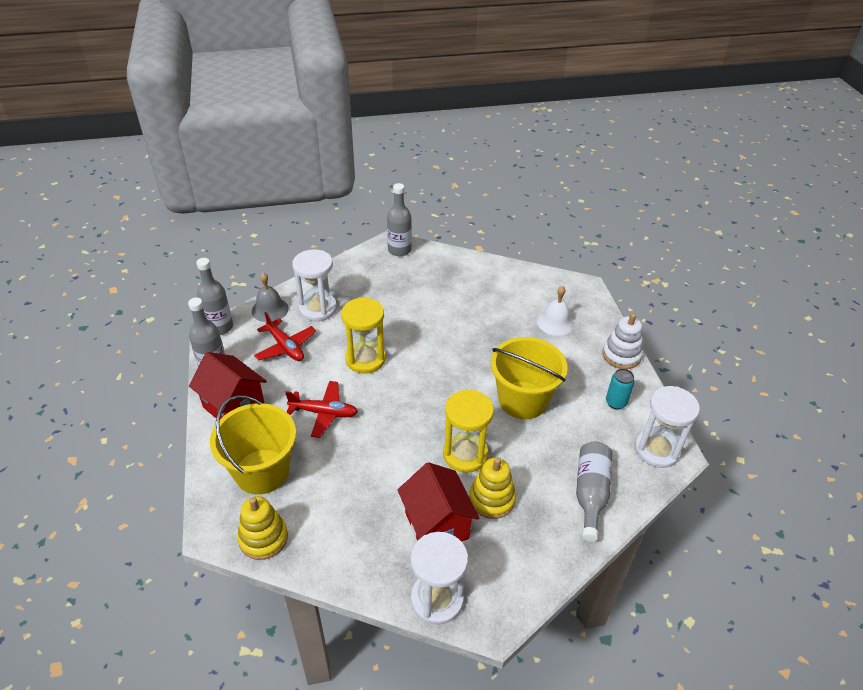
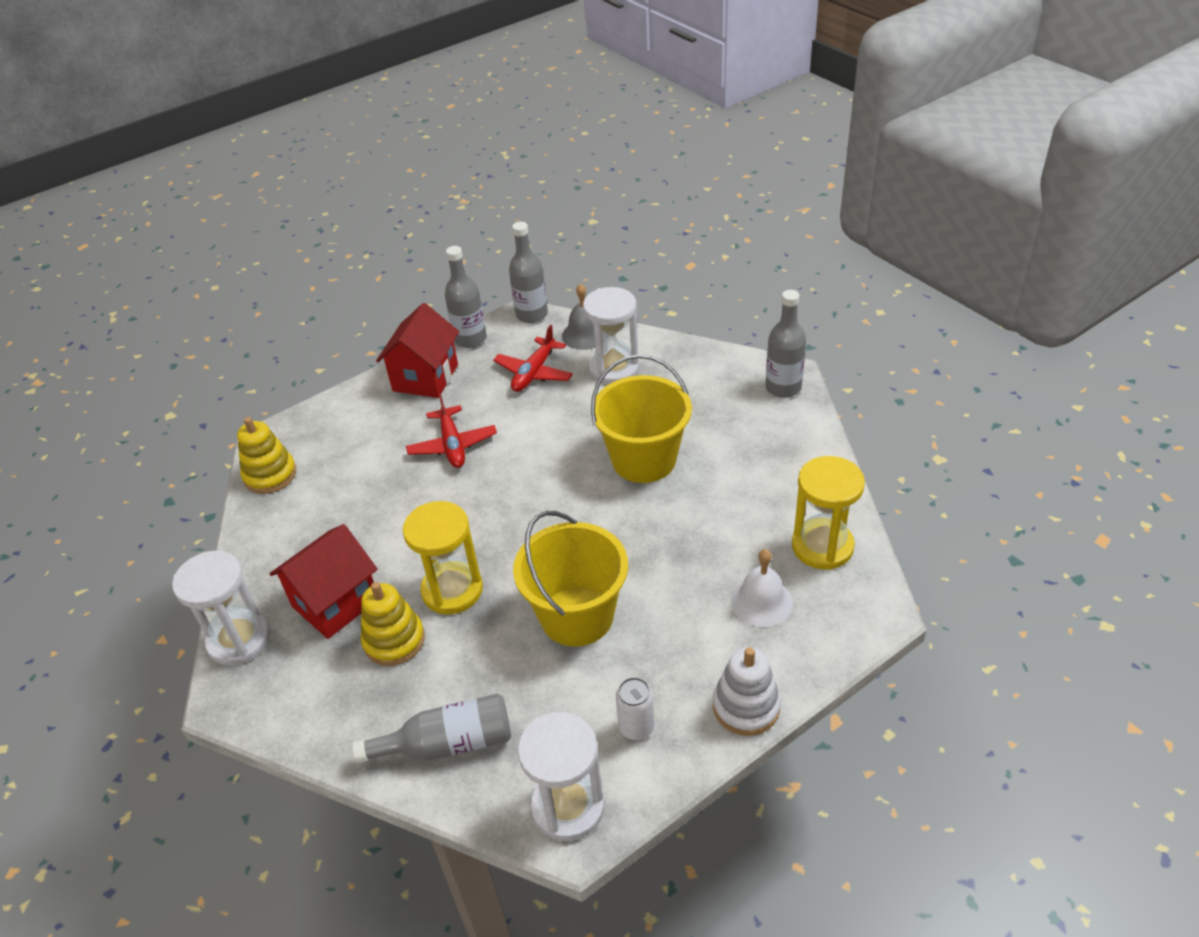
camera: 70 degrees right, 0 degrees up
yellow bucket [210,395,296,495] -> yellow bucket moved to [591,354,692,483]
yellow hourglass [341,297,386,374] -> yellow hourglass moved to [792,456,865,570]
turquoise can [606,369,635,410] -> white can [616,677,655,740]

